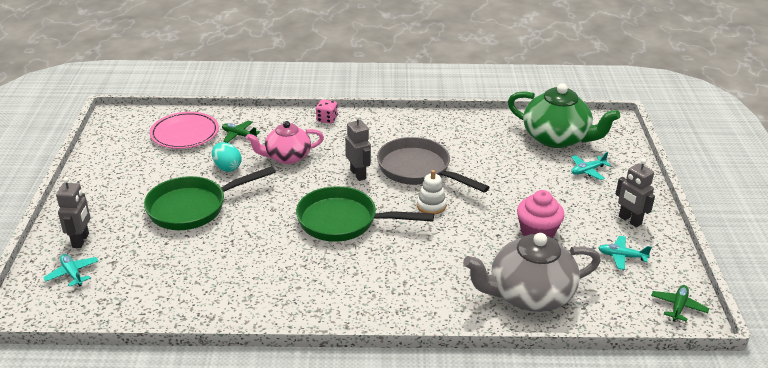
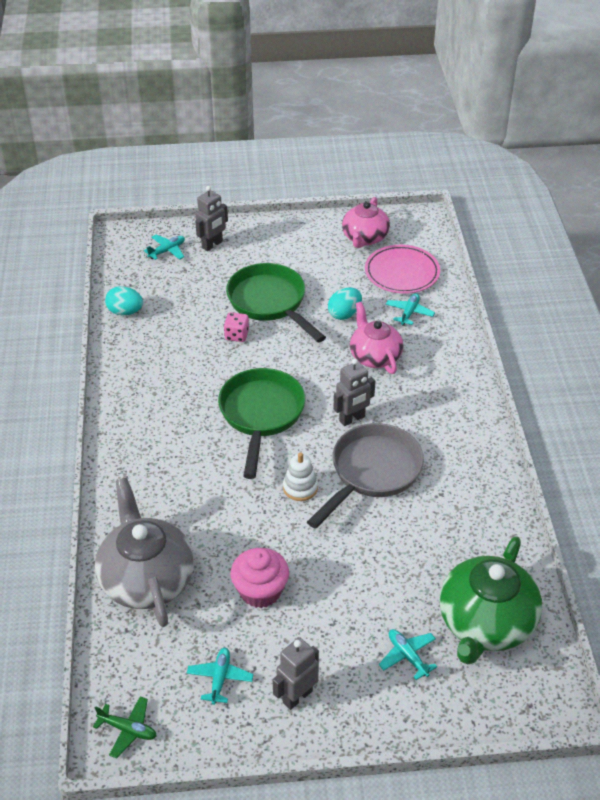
camera: 85 degrees right, 10 degrees up
grey robot [56,177,90,248] -> grey robot turned 45 degrees counterclockwise [195,186,228,251]
green plane [222,120,260,143] -> turquoise plane [386,293,435,326]
pink dice [316,99,338,124] -> pink dice moved to [224,312,249,342]
none -> turquoise egg [105,286,143,315]
none -> pink teapot [342,197,390,248]

